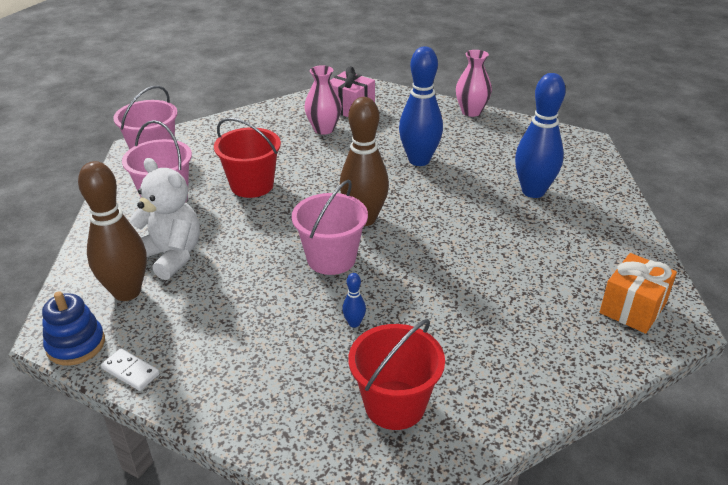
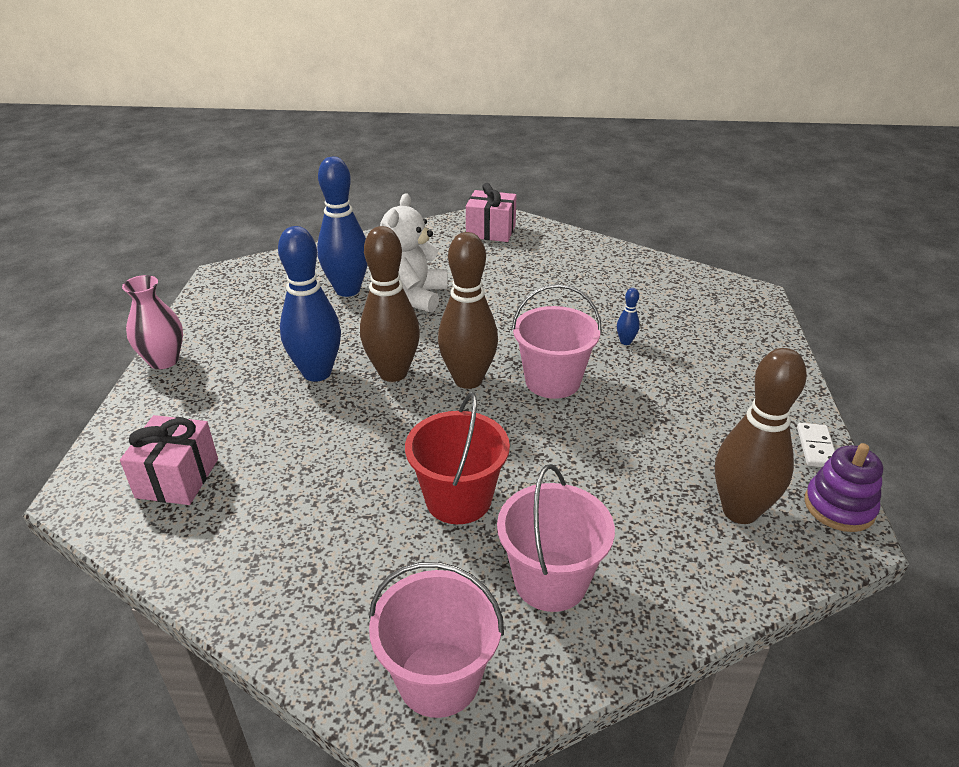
camera: 115 degrees left, 0 degrees up
blue stacking toy [42,291,105,365] -> purple stacking toy [804,443,883,532]
white teddy bear [129,158,200,280] -> white teddy bear moved to [380,193,448,313]
pink vase [304,65,342,135] -> none
red bucket [349,319,445,430] -> none
orange gift [600,253,677,334] -> pink gift [466,183,517,242]
none -> brown bowling pin [360,226,420,382]

